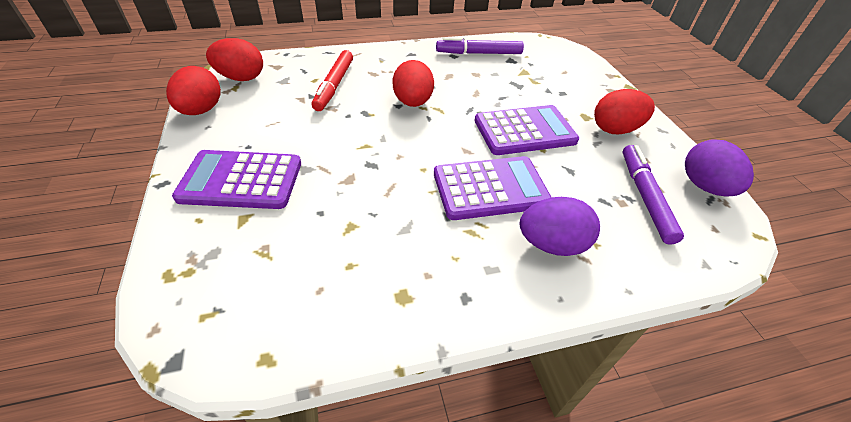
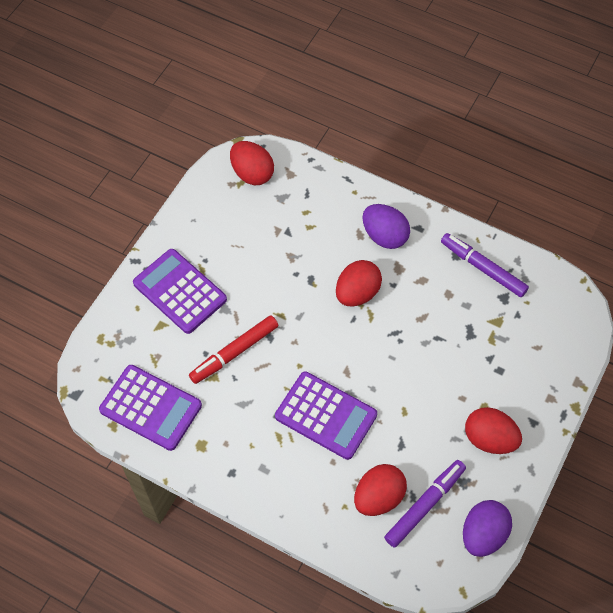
camera: 45 degrees right, 15 degrees up
red egg [166,66,221,115] -> red egg moved to [354,464,407,516]
red marker [312,50,353,111] -> red marker moved to [189,315,278,384]
purple calculator [475,105,579,155] -> purple calculator moved to [99,365,202,451]
purple egg [520,197,600,256] -> purple egg moved to [362,204,410,249]

